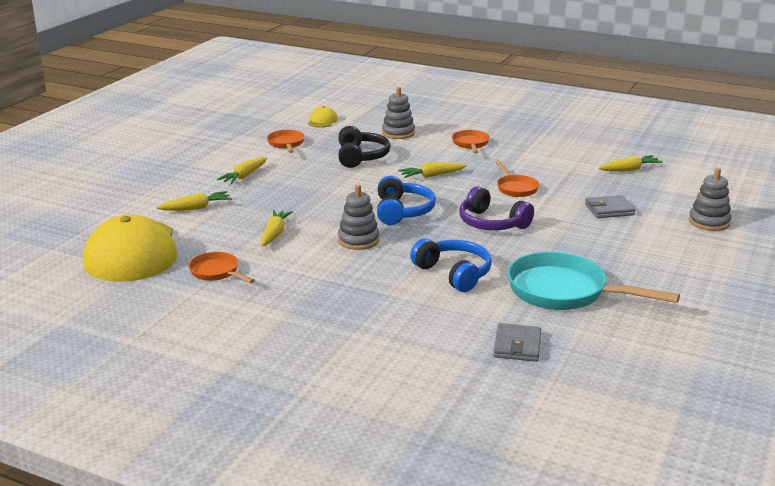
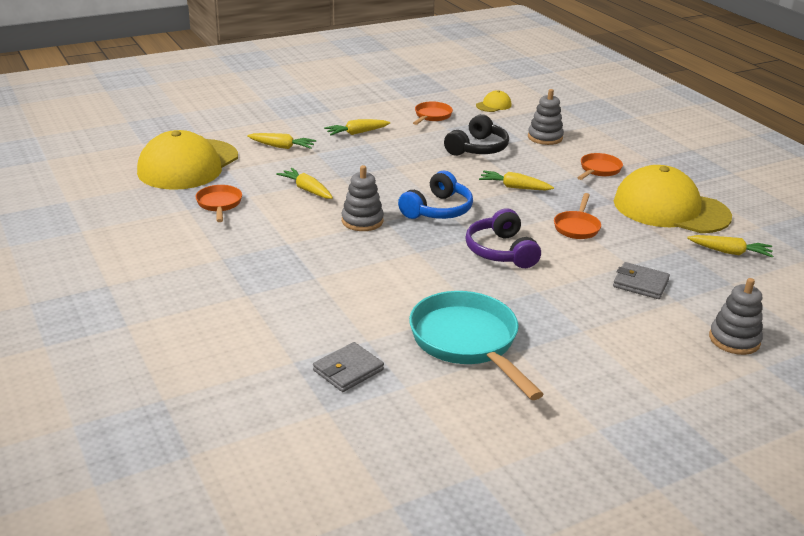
camera: 35 degrees right, 5 degrees up
yellow carrot [260,210,293,246] -> yellow carrot turned 90 degrees counterclockwise [276,168,333,199]
blue headphones [410,239,492,292] -> none
none -> yellow cap [614,165,732,233]

